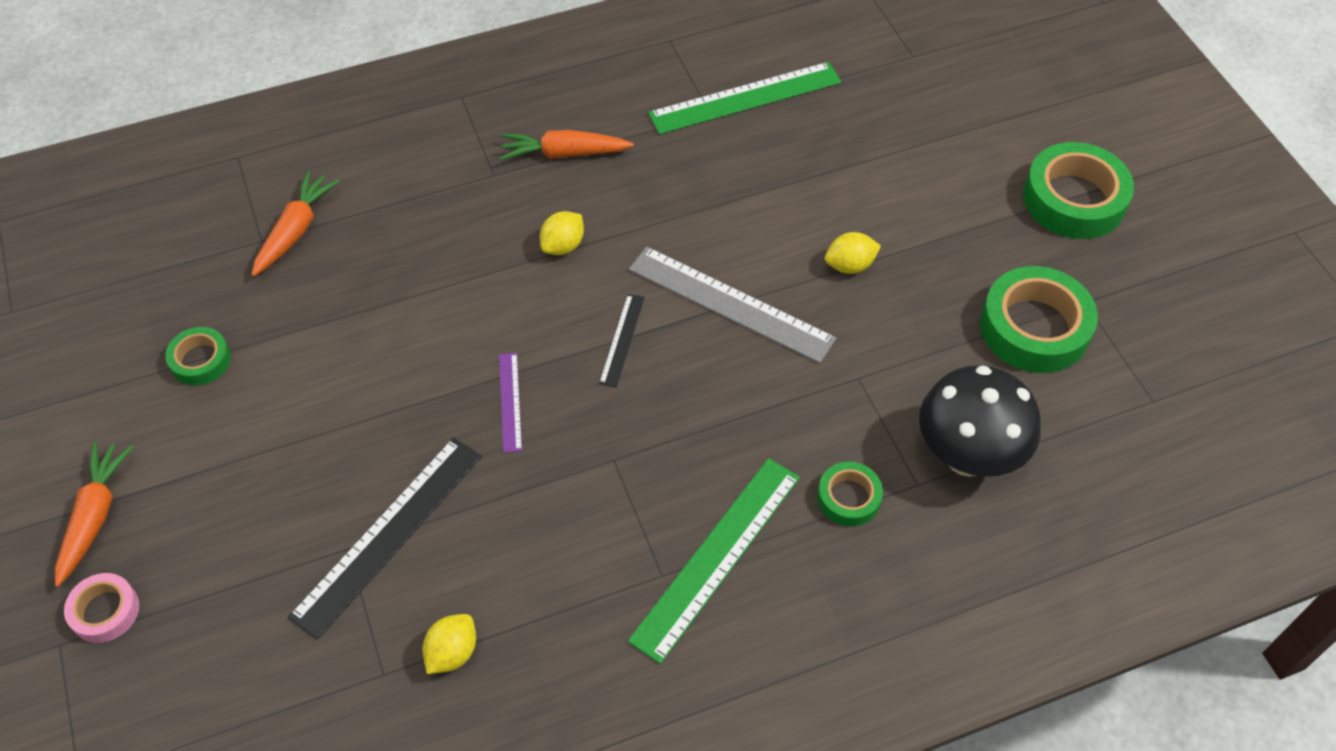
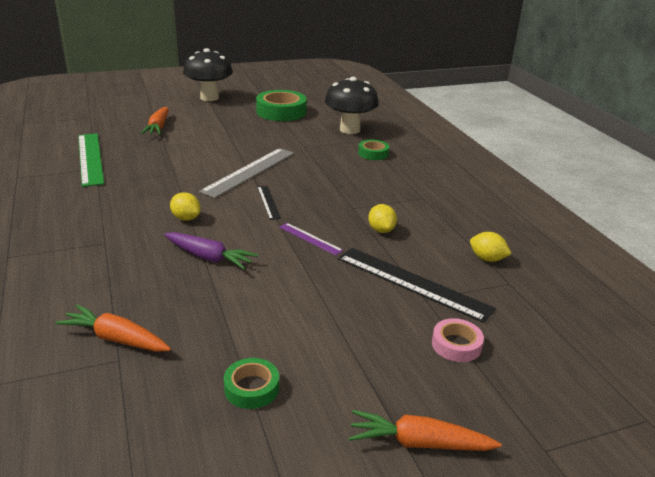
camera: 90 degrees left, 25 degrees down
pink tape [64,573,139,643] -> pink tape moved to [432,318,484,362]
purple ruler [499,353,522,453] -> purple ruler turned 45 degrees clockwise [279,223,344,255]
orange carrot [500,130,634,160] -> orange carrot moved to [141,107,169,135]
black ruler [599,294,645,388] -> black ruler turned 60 degrees clockwise [257,186,281,220]
green ruler [628,458,800,664] -> none
yellow lemon [825,232,881,274] -> yellow lemon moved to [368,204,397,233]
green tape [1023,142,1134,239] -> black mushroom [183,48,233,101]
none -> purple carrot [164,232,258,269]

